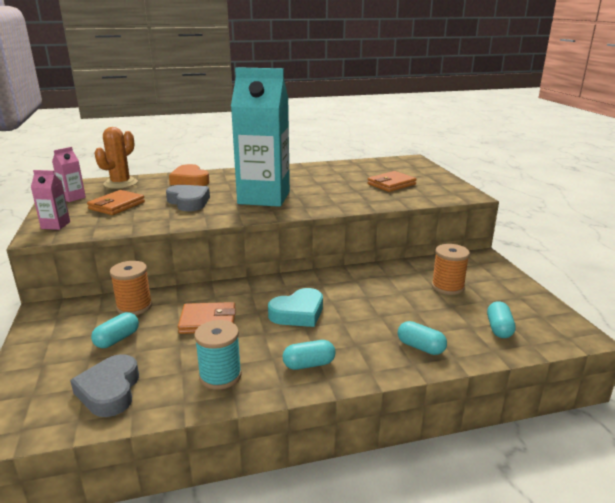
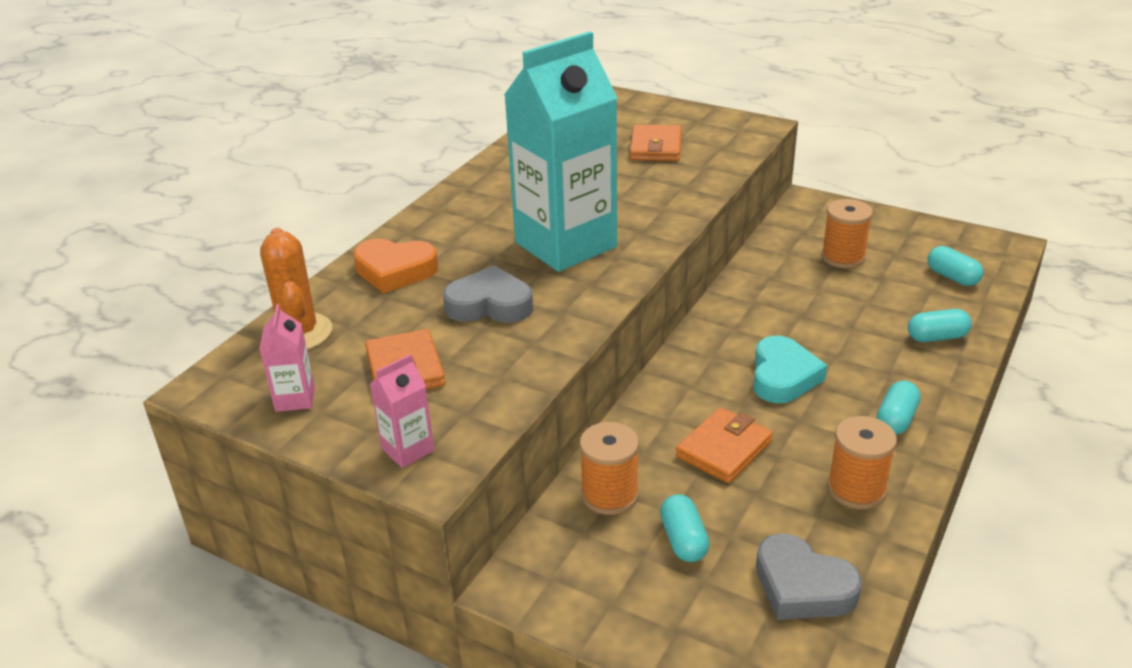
camera: 45 degrees left, 10 degrees up
turquoise spool [194,320,242,390] -> orange spool [827,416,897,509]

